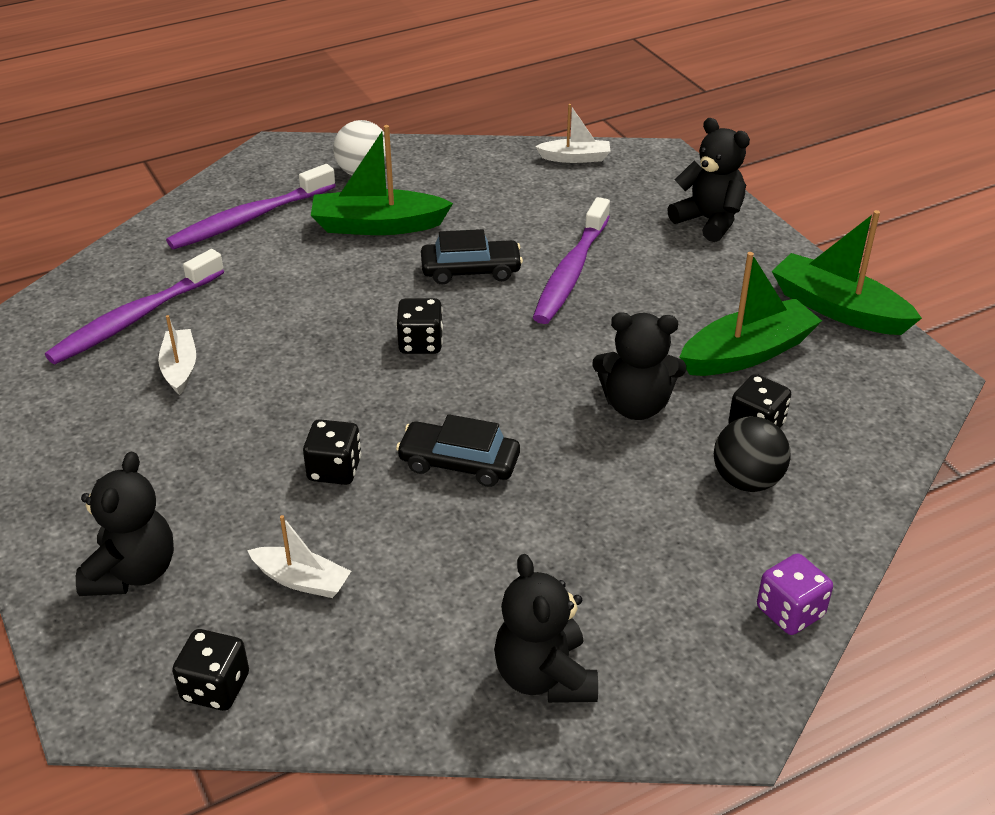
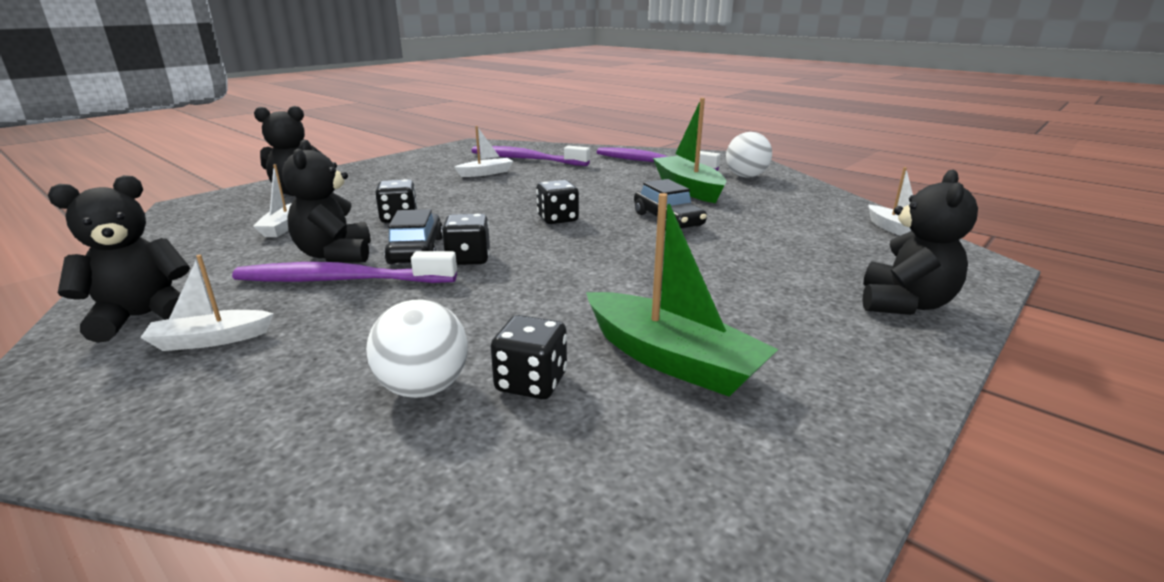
camera: 70 degrees right, 15 degrees down
black dice [172,629,249,711] -> black dice moved to [442,214,490,265]
purple toothbrush [533,197,610,324] -> purple toothbrush moved to [232,251,457,283]
black teddy bear [592,312,686,420] -> black teddy bear moved to [282,139,371,263]
black ball [714,416,790,492] -> white ball [366,300,468,398]
purple dice [757,554,833,635] -> none
green boat [772,210,922,335] -> none
none -> white boat [140,255,274,351]

